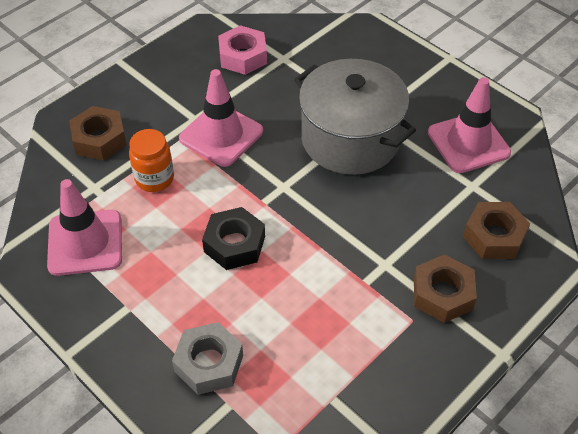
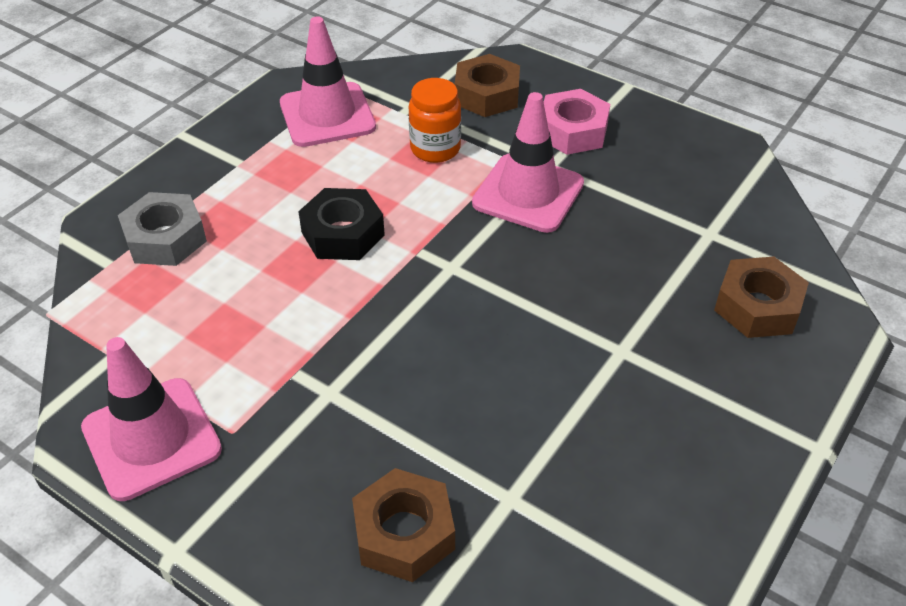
camera: 80 degrees right, 5 degrees down
pink nut [218,25,267,75] -> pink nut moved to [544,89,610,155]
grey pot [294,59,416,175] -> none
brown nut [414,254,477,323] -> brown nut moved to [714,257,809,338]
pink traffic cone [428,77,511,173] -> pink traffic cone moved to [81,337,222,501]

